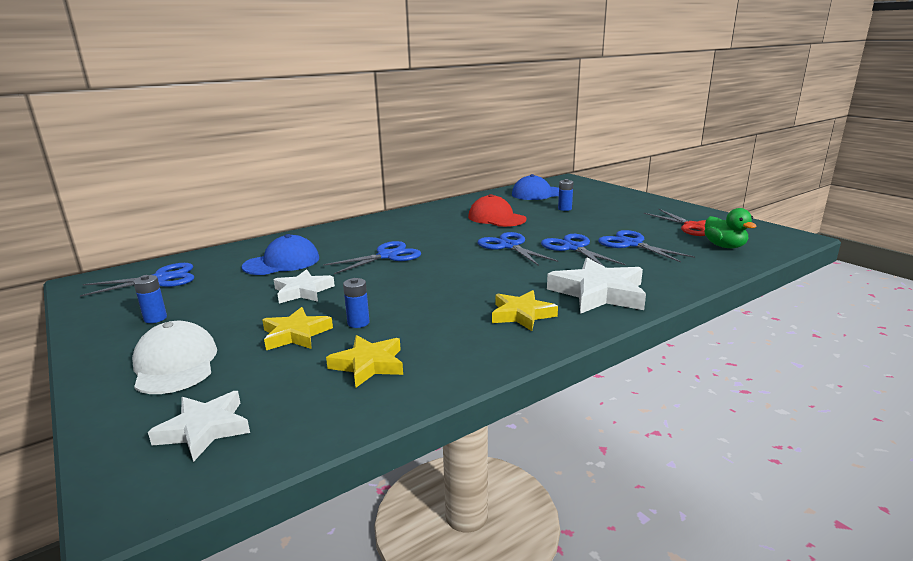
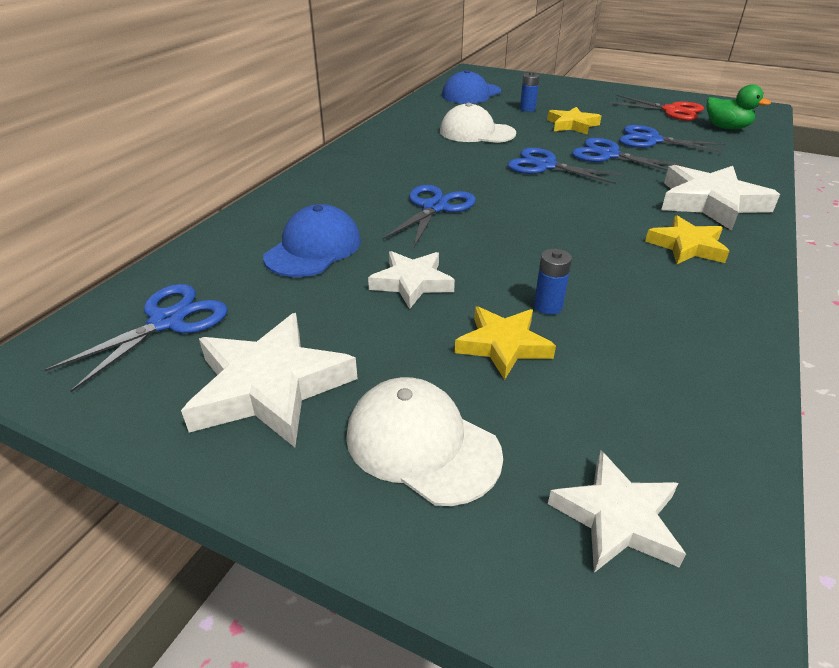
camera: 30 degrees left, 15 degrees up
blue battery [133,275,167,323] -> white star [181,313,358,447]
yellow star [326,335,403,387] -> yellow star moved to [547,107,601,135]
red cap [468,194,526,227] -> white cap [440,103,516,143]

